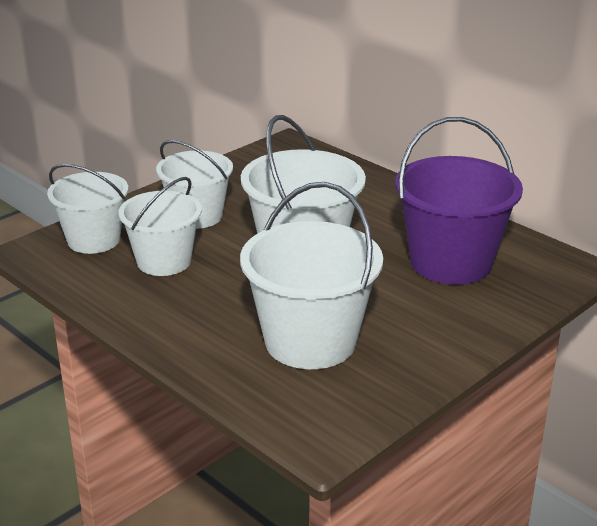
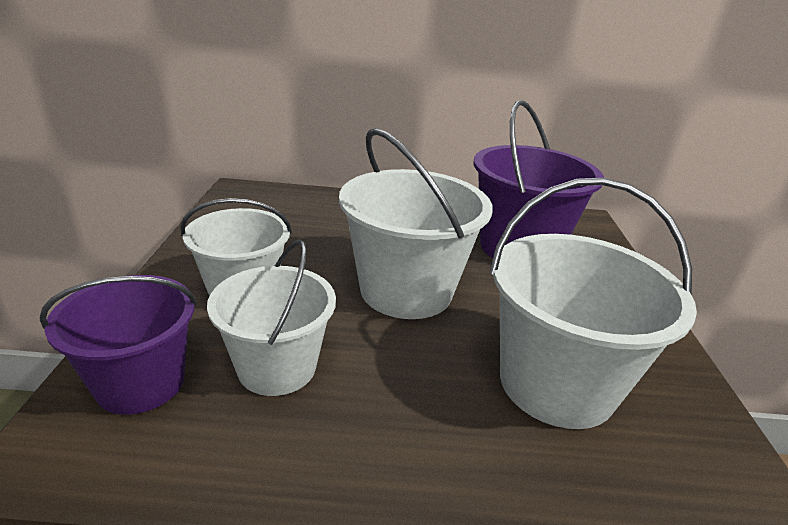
camera: 45 degrees left, 0 degrees up
white bucket [47,164,128,254] -> purple bucket [40,275,197,415]

